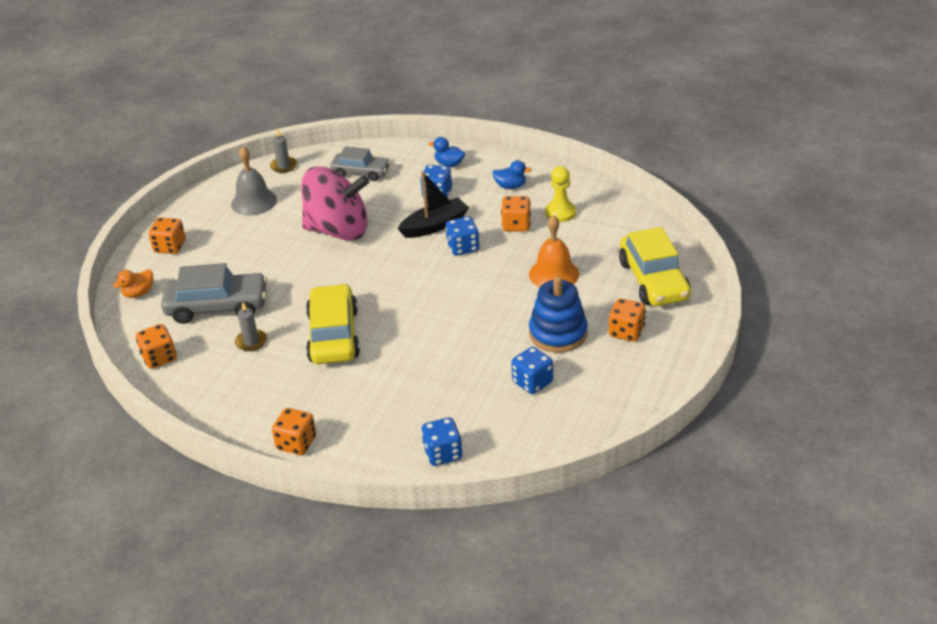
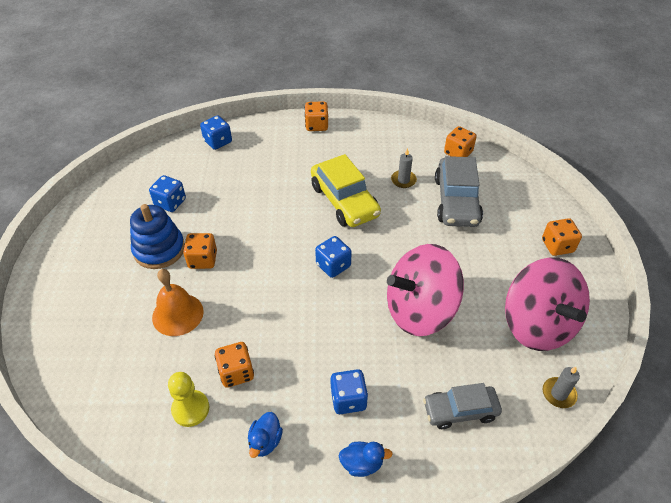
camera: 155 degrees right, 10 degrees up
orange duck [113,269,153,298] -> none
grey car [161,263,268,324] -> grey car turned 60 degrees counterclockwise [435,156,483,227]
grey bell [231,146,277,216] -> pink spinning top [505,257,590,351]
black boat [398,171,469,238] -> none
blue dice [445,216,479,256] -> blue dice moved to [315,236,351,278]
blue duck [492,160,532,189] -> blue duck turned 60 degrees counterclockwise [248,412,283,458]
orange dice [609,298,646,342] -> orange dice moved to [183,233,217,269]
yellow car [619,227,691,306] -> none

